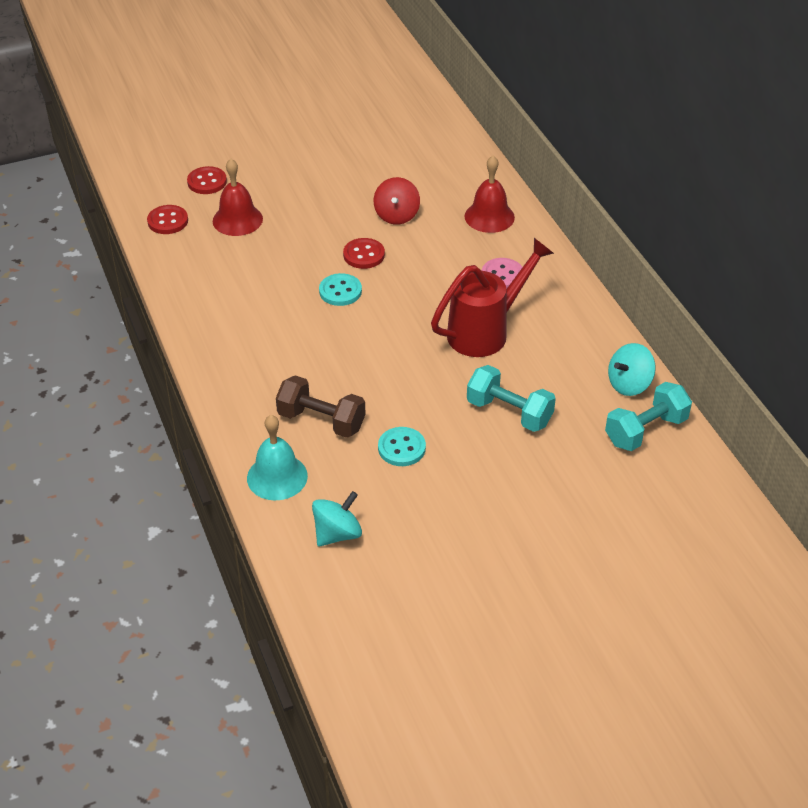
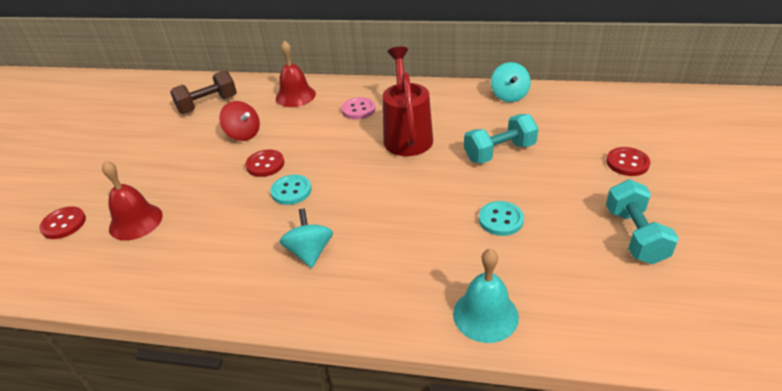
camera: 55 degrees left, 5 degrees down
red button [147,205,188,234] -> red button moved to [606,147,650,176]
brown dumbbell [276,375,366,438] -> brown dumbbell moved to [170,70,237,114]
turquoise spinning top [312,491,362,547] -> turquoise spinning top moved to [279,208,333,268]
turquoise dumbbell [605,382,692,451] -> turquoise dumbbell moved to [606,180,679,264]

